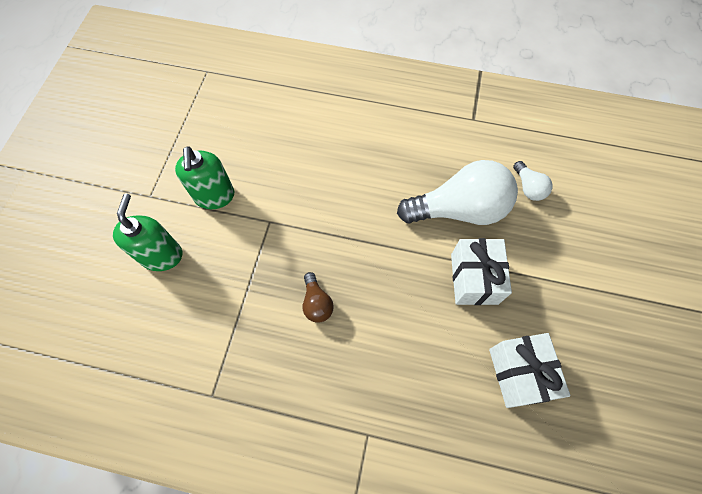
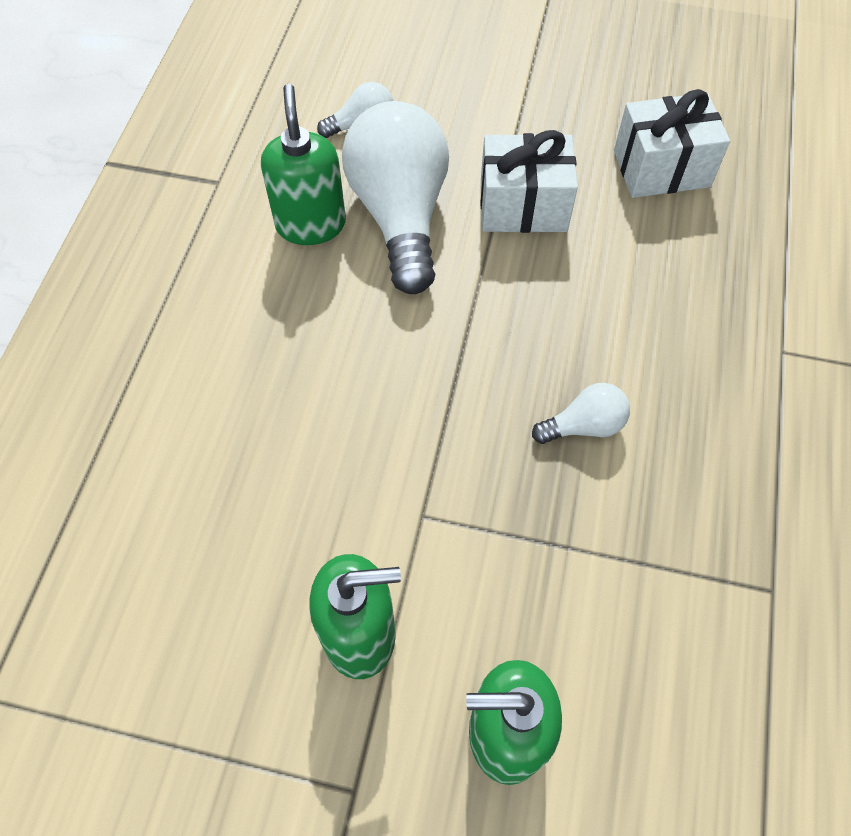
camera: 90 degrees left, 5 degrees down
brown light bulb [303,272,334,323] -> white light bulb [532,383,630,444]
none -> green soap dispenser [261,84,346,245]

